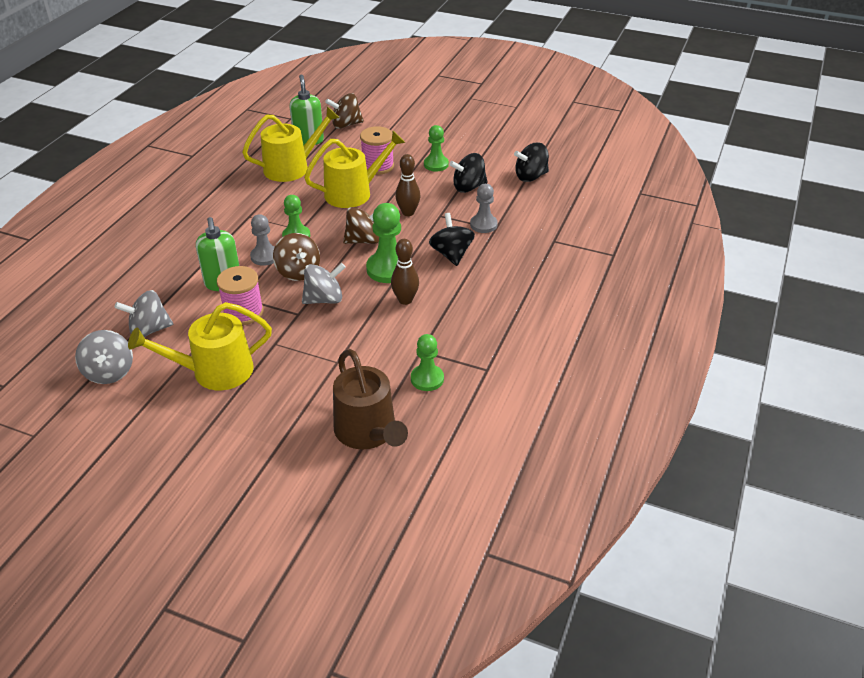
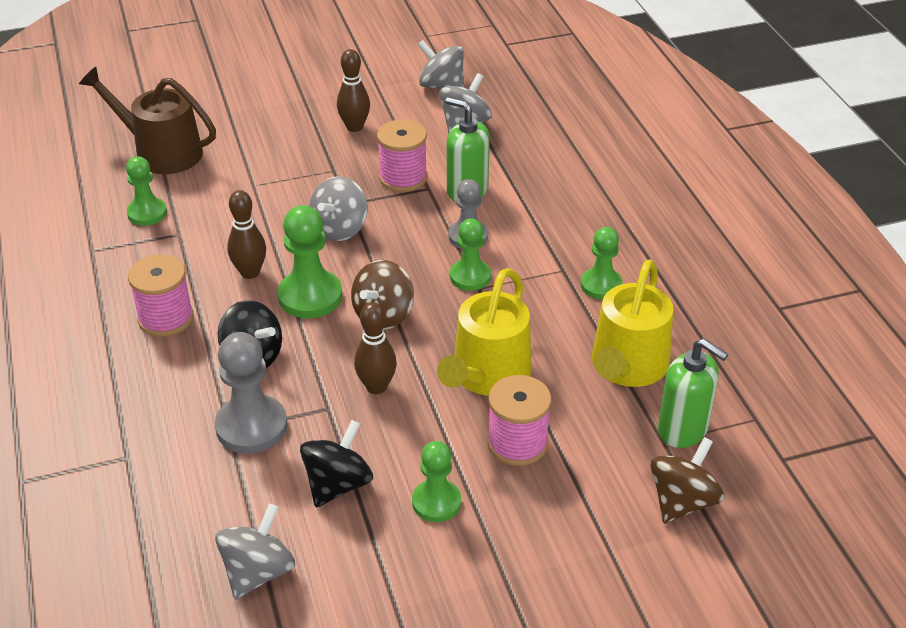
camera: 140 degrees right, 0 degrees up
yellow watering can [128,302,272,390] -> brown bowling pin [337,49,370,132]
brown spinning top [273,233,320,281] -> none
grey pawn [470,184,498,233] -> grey pawn [215,332,288,454], size x1.53
black spinning top [514,142,549,182] -> grey spinning top [215,503,295,600]
none -> pink spool [128,254,194,337]
none -> green pawn [581,227,623,299]

